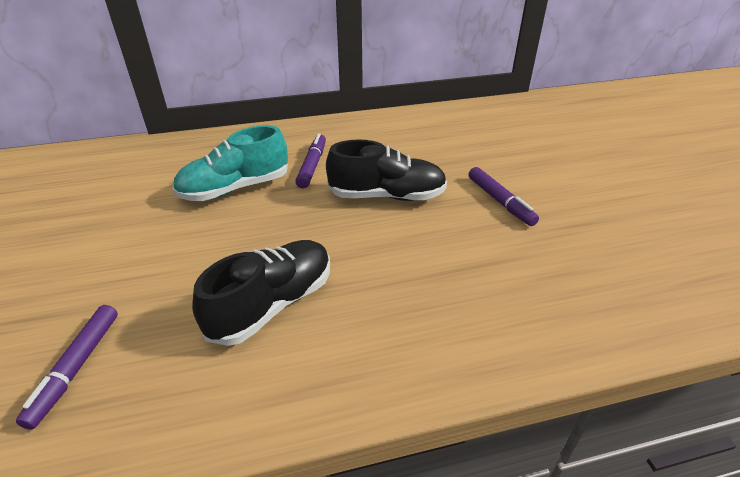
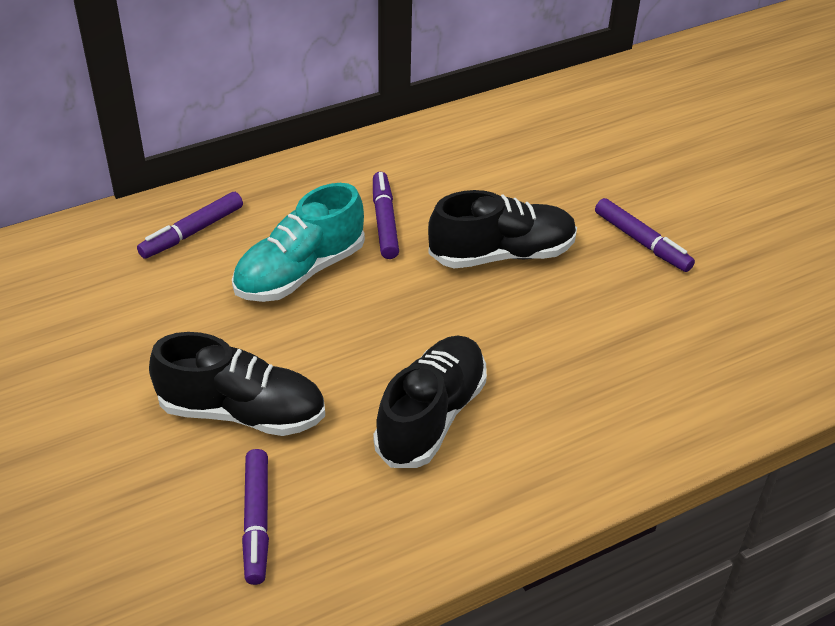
camera: 15 degrees left, 5 degrees up
none -> purple marker [137,192,243,259]
none -> black shoe [149,332,325,436]

